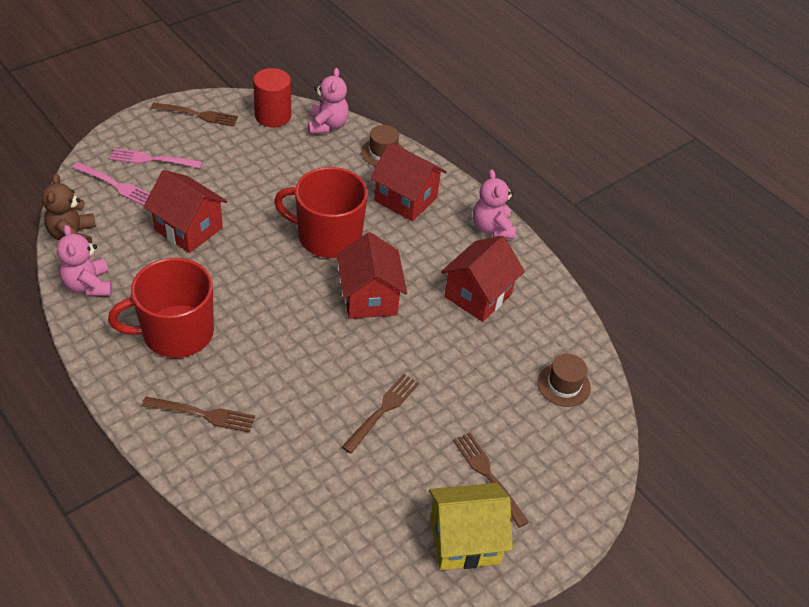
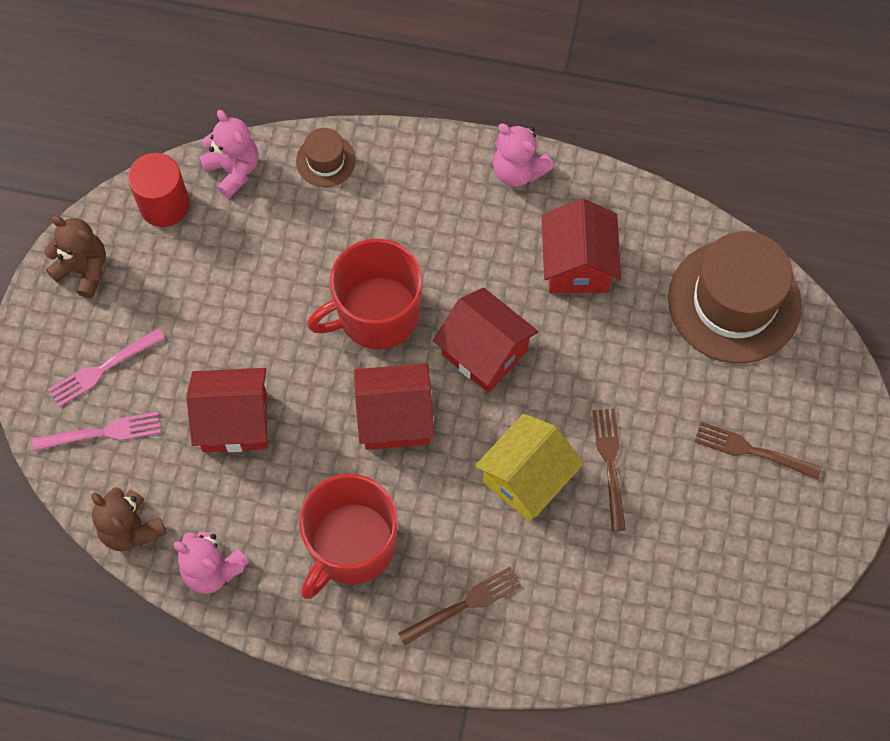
camera: 35 degrees left, 20 degrees up
brown fork [151,103,238,126] -> brown teddy bear [44,216,106,299]
red house [370,143,447,221] -> red house moved to [354,363,434,450]
yellow house [429,483,513,570] -> yellow house moved to [475,413,584,521]
brown hat [538,354,591,407] -> brown hat [668,231,802,363], size x2.16

